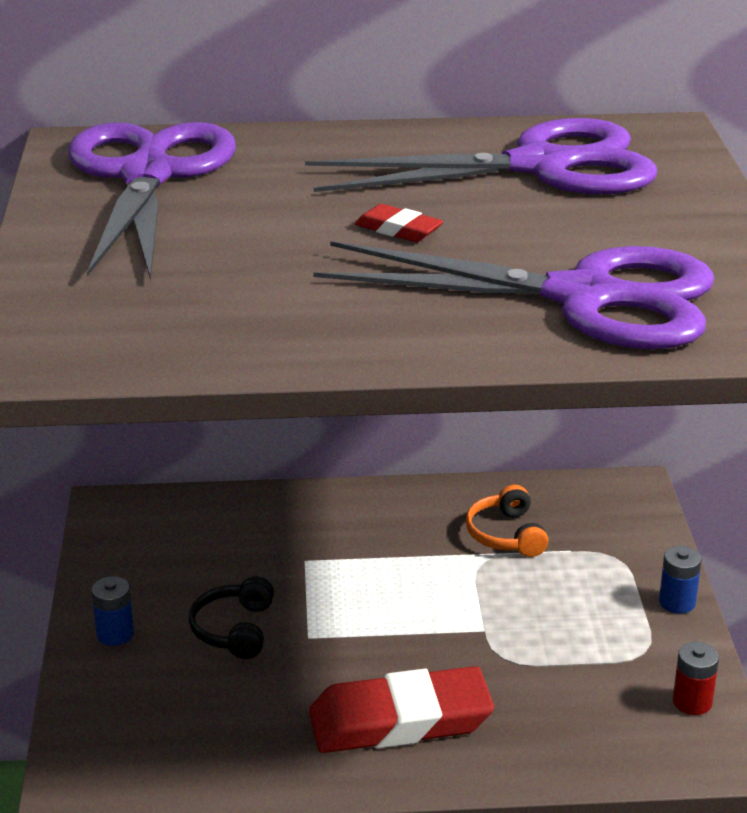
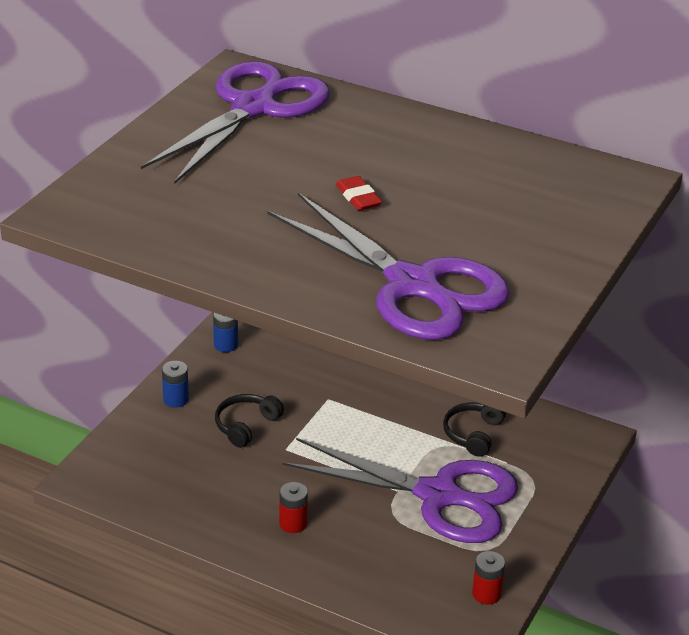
camera: 30 degrees right, 5 degrees up
purple scissors [305,118,657,194] -> purple scissors moved to [282,438,518,543]
red eraser [309,666,494,753] -> red battery [279,482,308,533]
orange headphones [465,485,549,557] -> black headphones [443,403,506,457]
blue battery [659,546,702,614] -> blue battery moved to [213,313,238,352]

